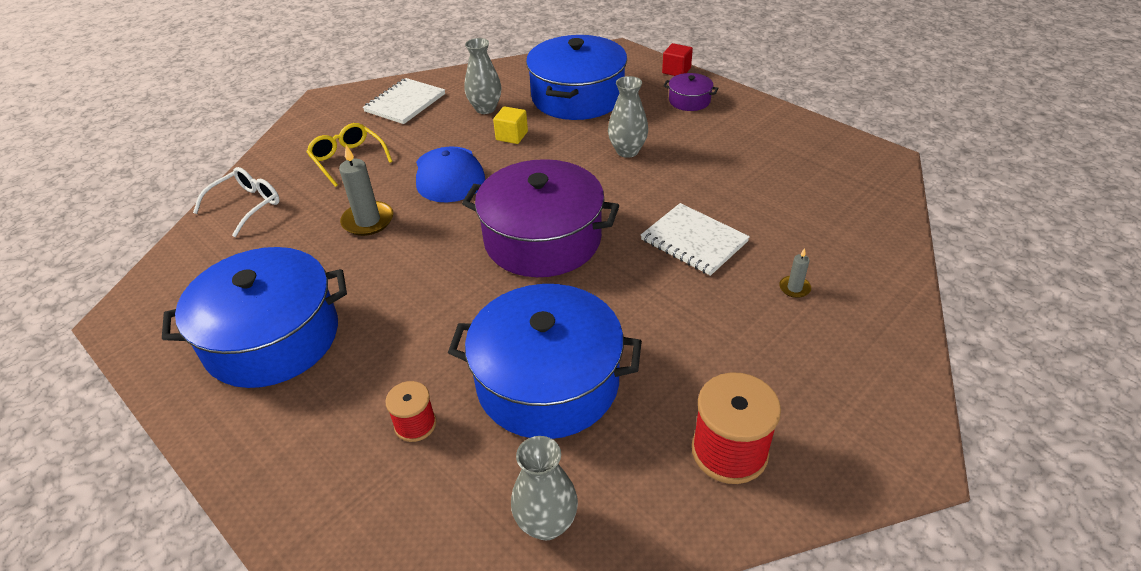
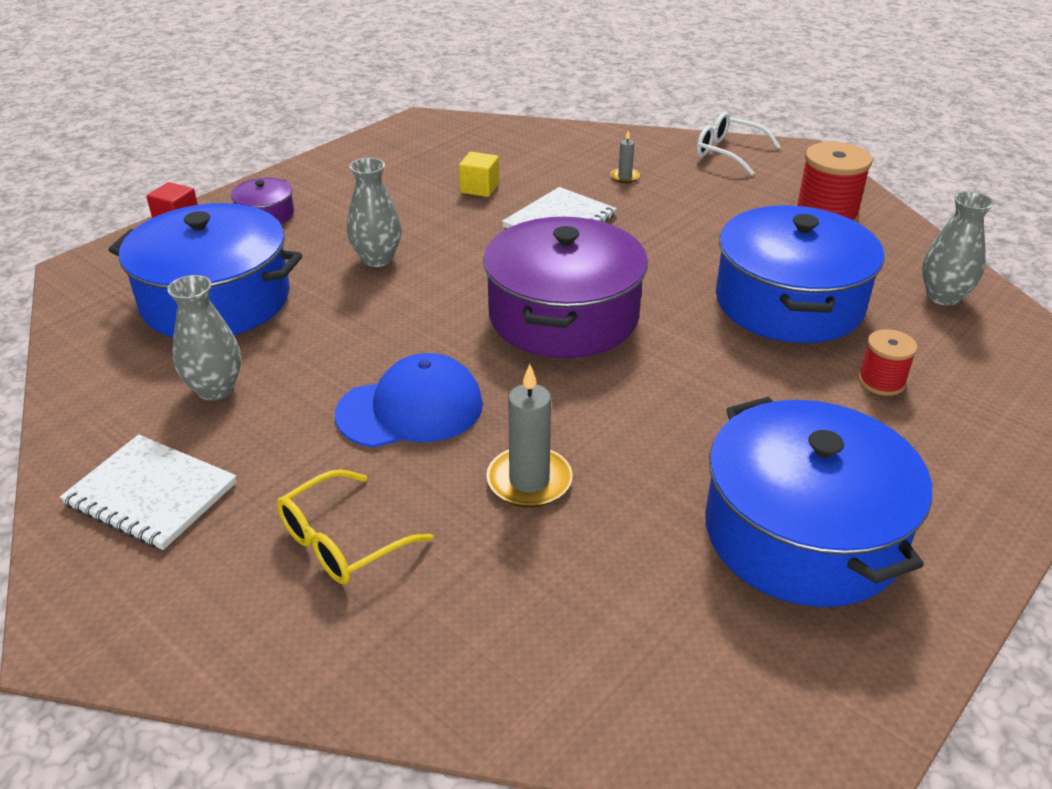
camera: 95 degrees left, 5 degrees down
white glasses [193,167,280,237] -> white glasses moved to [696,112,780,175]
yellow cube [493,106,528,144] -> yellow cube moved to [459,152,499,197]

